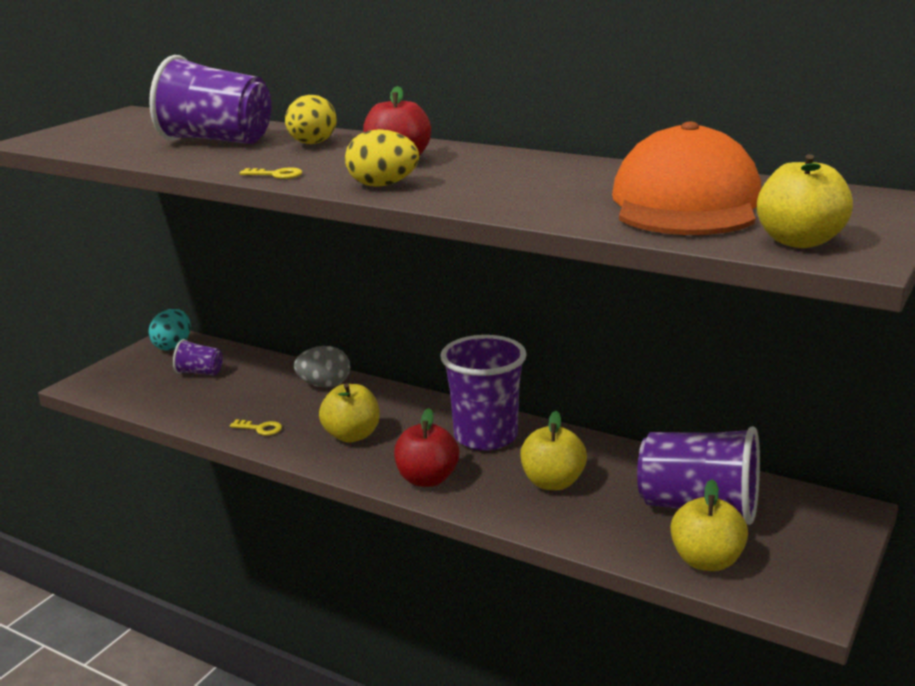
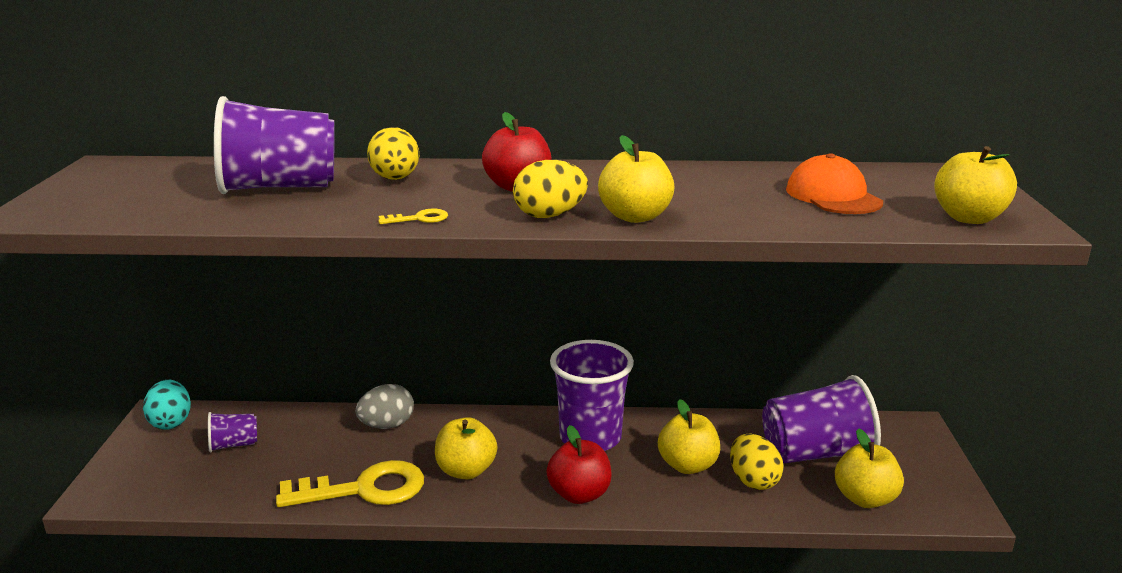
camera: 30 degrees left, 0 degrees up
yellow key [230,419,282,436] -> yellow key [276,460,424,507], size x2.45
orange cap [612,121,761,235] -> orange cap [786,153,883,214], size x0.60
none -> yellow apple [598,135,675,223]
none -> yellow egg [730,433,783,490]

